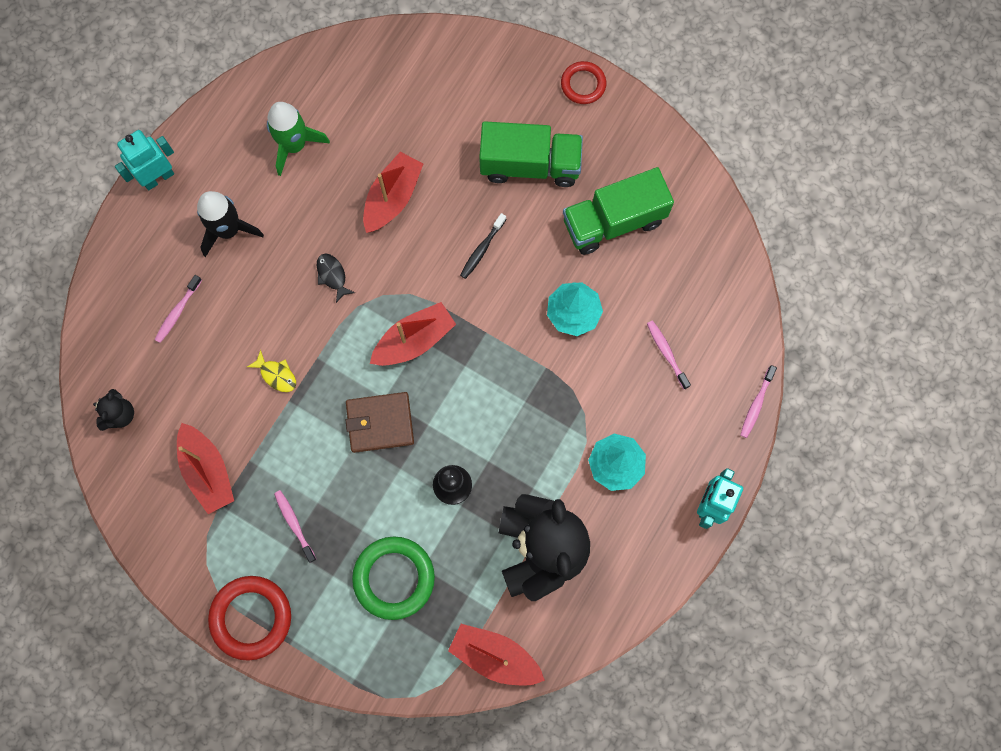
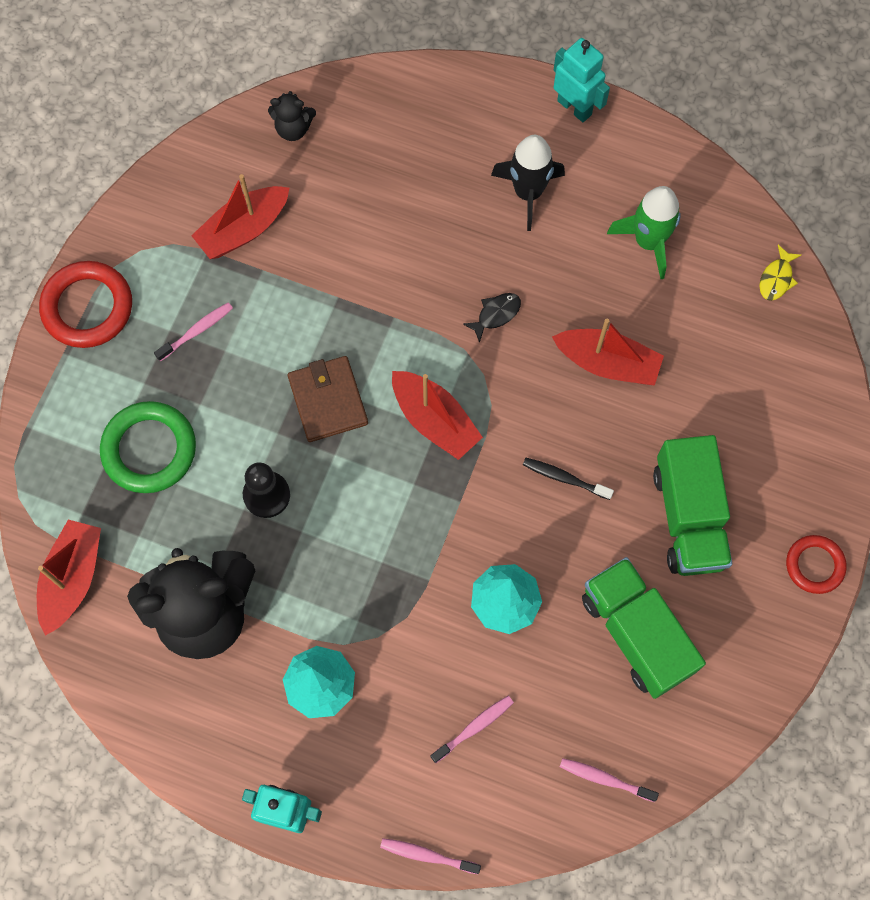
camera: 80 degrees right, 5 degrees down
pink toothbrush [154,275,202,343] -> pink toothbrush moved to [560,758,659,802]
yellow fish [247,350,296,392] -> yellow fish moved to [759,245,801,301]

